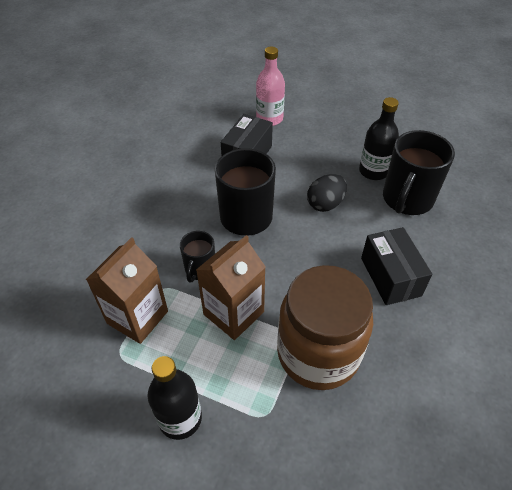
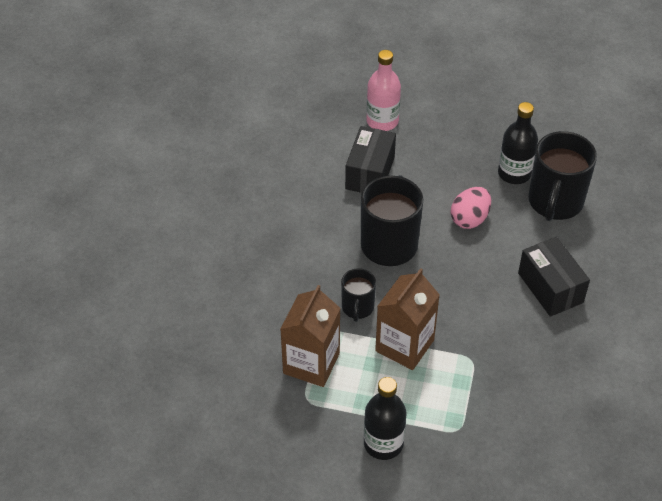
camera: 10 degrees left, 0 degrees up
brown jar [277,265,373,390] -> none
black egg [307,174,347,212] -> pink egg [451,187,491,229]

